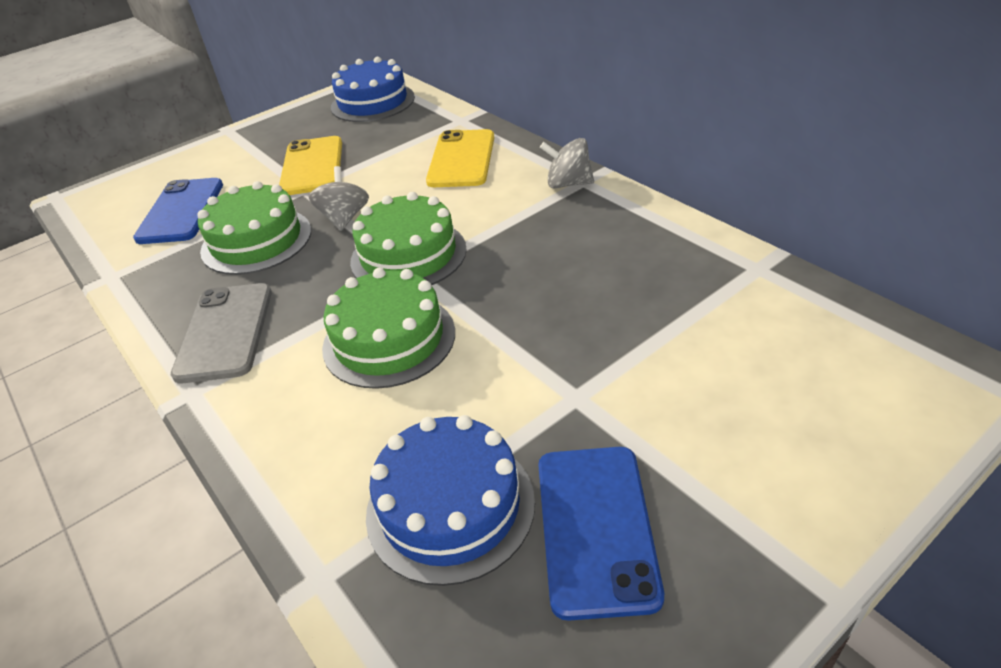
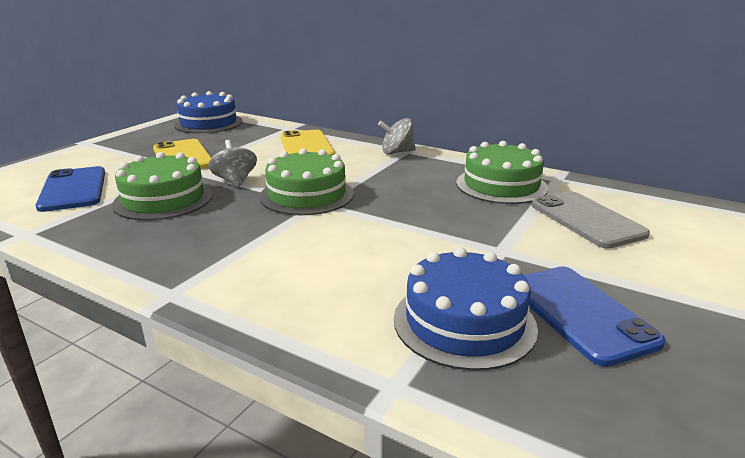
camera: 25 degrees left, 15 degrees down
grey phone [171,283,272,383] -> grey phone moved to [532,191,650,249]
green cake [322,268,455,389] -> green cake moved to [456,141,548,204]

